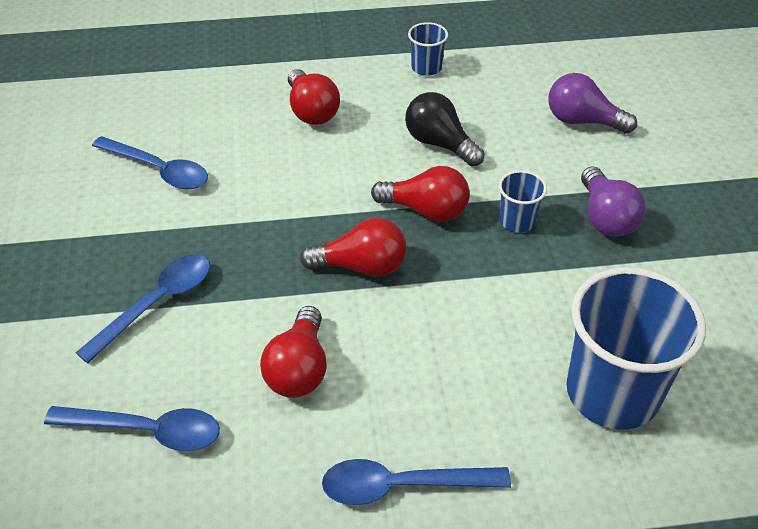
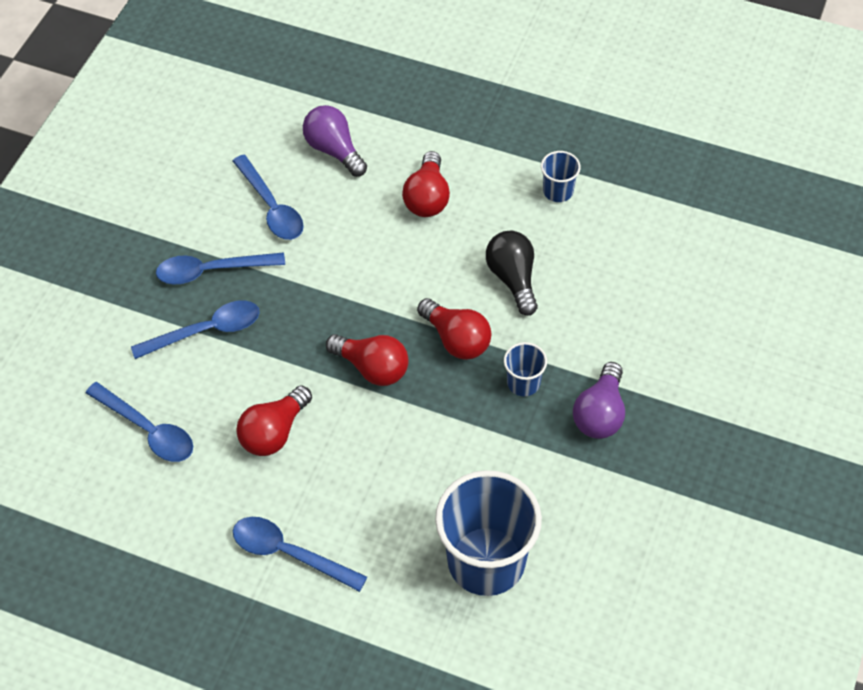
camera: 30 degrees right, 10 degrees up
purple light bulb [548,73,637,134] -> purple light bulb moved to [303,105,367,177]
none -> blue spoon [156,252,285,285]

